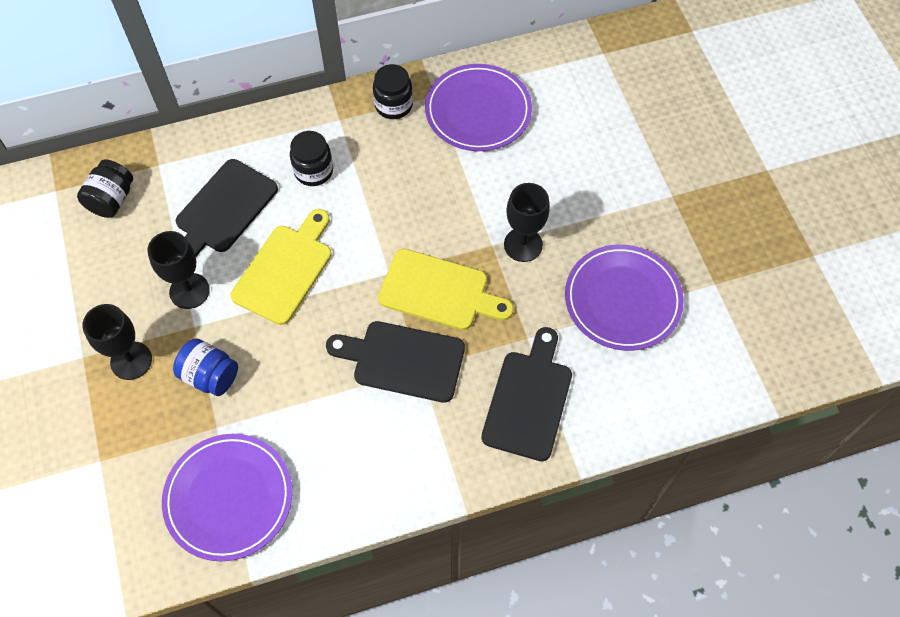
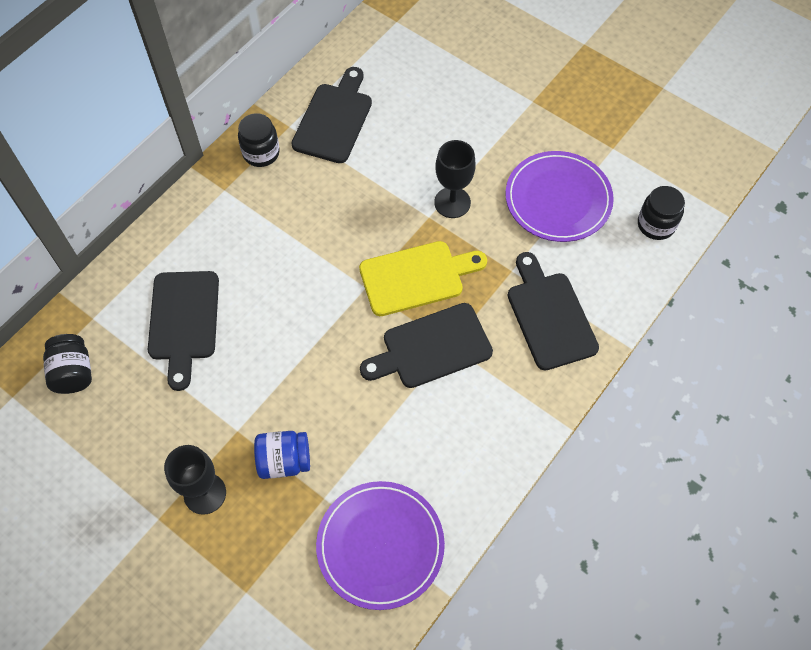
camera: 35 degrees left, 0 degrees up
black goblet [147,231,210,309] -> none
yellow cutting board [230,209,332,325] -> none
black jar [290,131,333,186] -> black jar moved to [638,186,685,240]
purple plate [425,64,532,151] -> black cutting board [291,67,372,163]

